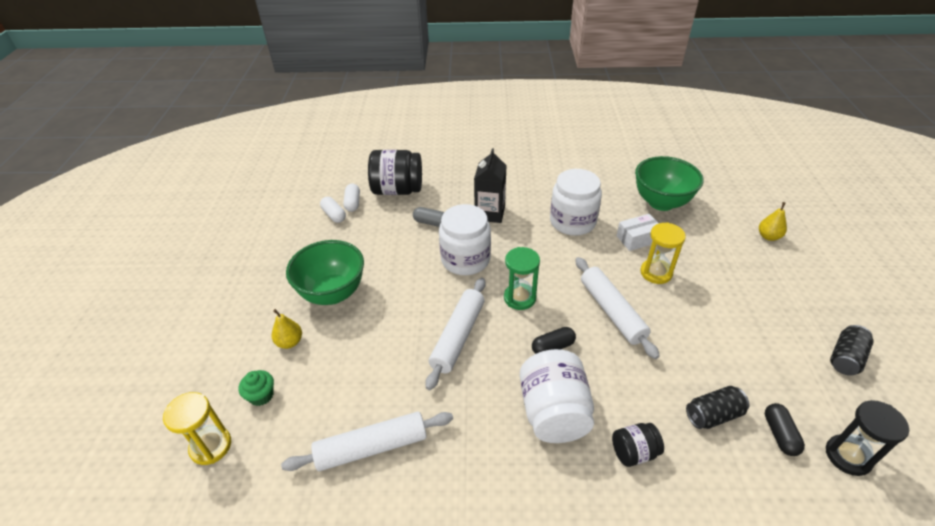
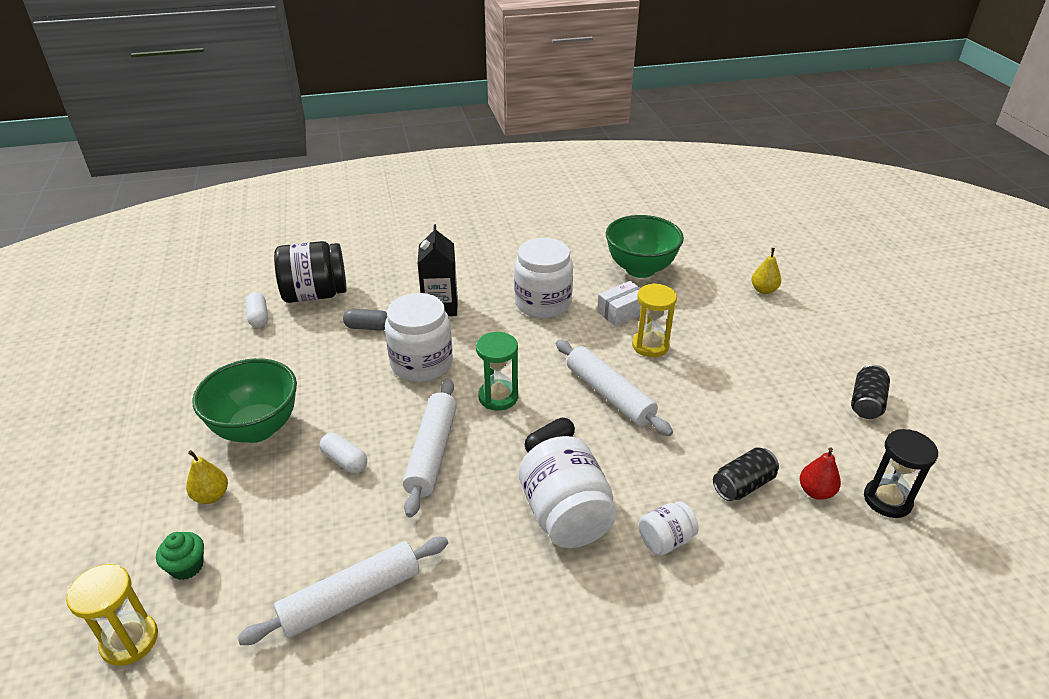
camera: 15 degrees left, 5 degrees down
white capsule [320,197,346,223] -> white capsule moved to [320,433,367,473]
black jar [612,423,664,467] -> white jar [639,501,699,556]
black capsule [765,403,805,456] -> red pear [800,447,841,500]

